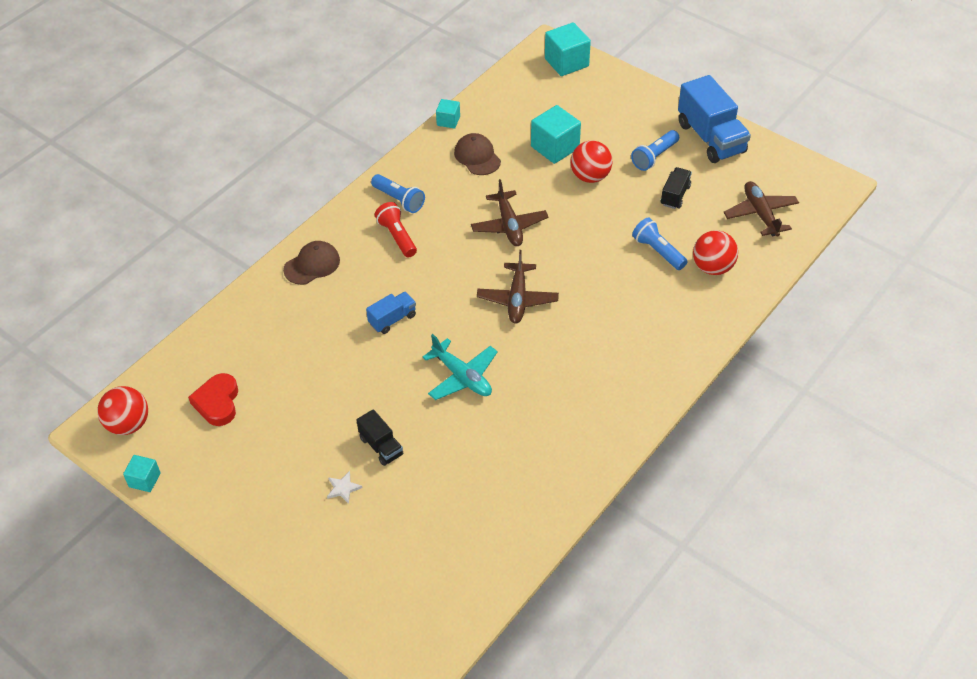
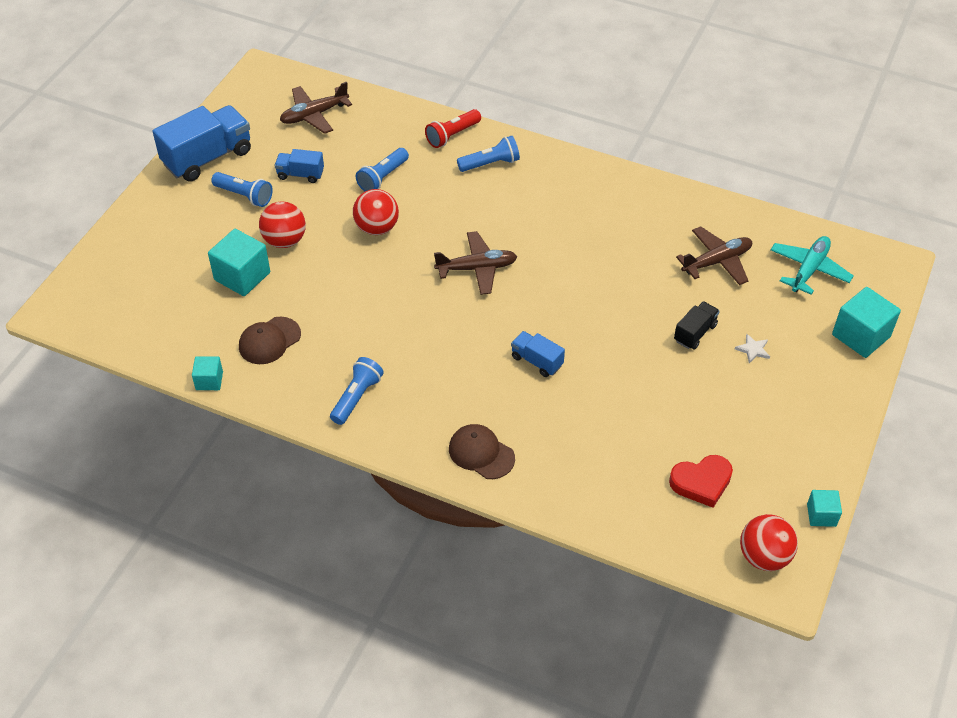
camera: 105 degrees left, 0 degrees up
red flashlight [375,202,417,258] -> red flashlight moved to [425,109,481,148]
turquoise plane [423,334,498,400] -> turquoise plane moved to [771,236,854,295]
brown plane [471,179,548,246] -> brown plane moved to [676,226,752,285]
turquoise cube [545,22,591,76] -> turquoise cube moved to [832,287,901,358]
black truck [661,167,692,209] -> blue truck [274,149,324,183]
red ball [693,230,738,275] -> red ball moved to [353,189,399,235]
none -> blue flashlight [457,136,520,172]

